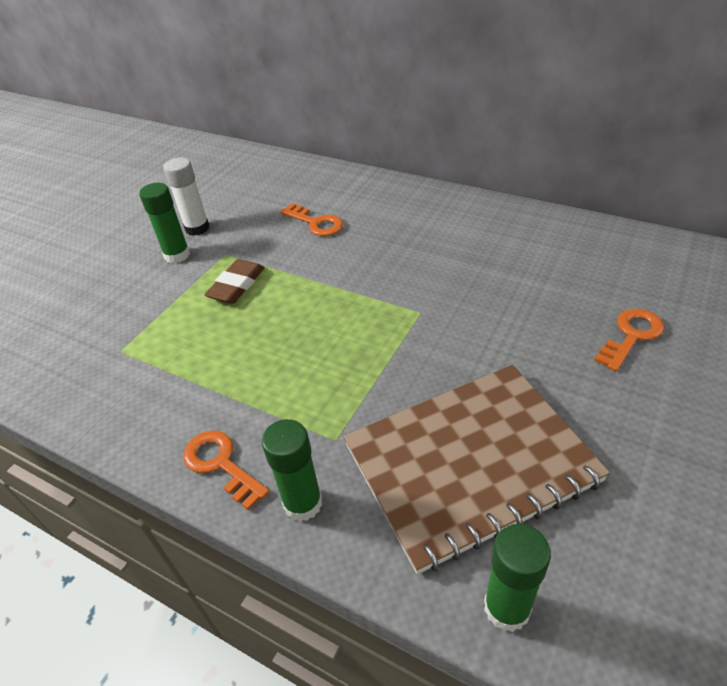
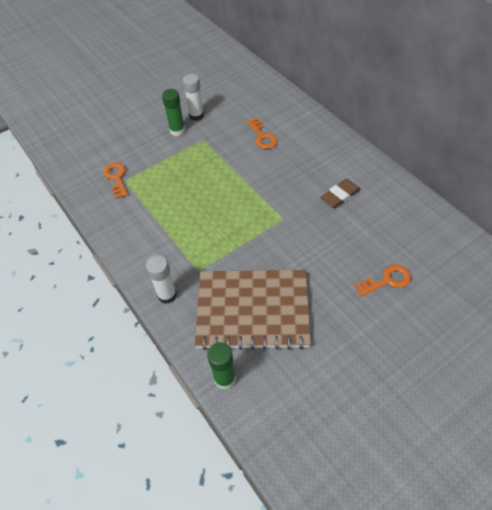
camera: 25 degrees right, 10 degrees up
orange key [184,431,269,510] -> orange key moved to [103,162,128,199]
brown eraser [204,259,265,304] -> brown eraser moved to [320,179,361,208]
green glue stick [262,419,322,522] -> white glue stick [146,255,177,304]

